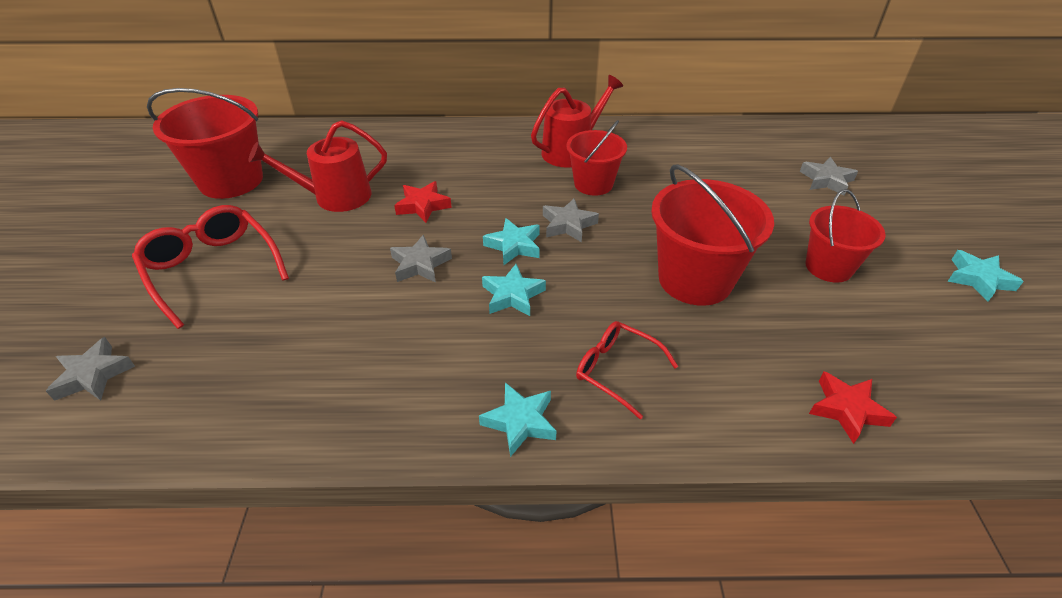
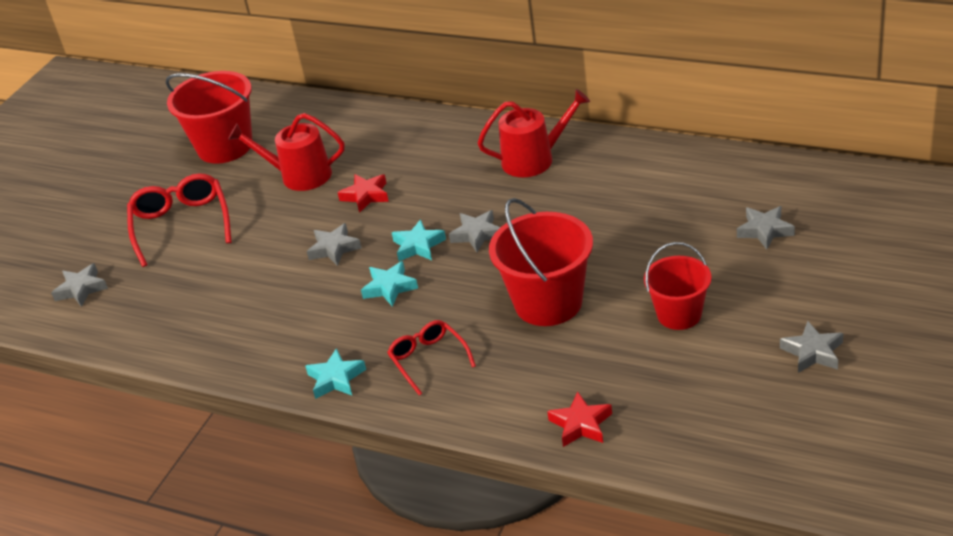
camera: 30 degrees right, 5 degrees down
red bucket [566,120,627,196] -> none
turquoise star [947,250,1024,302] -> grey star [780,321,843,373]

